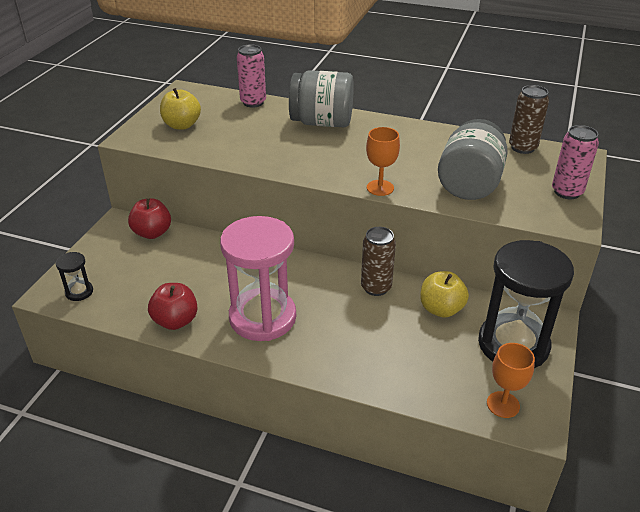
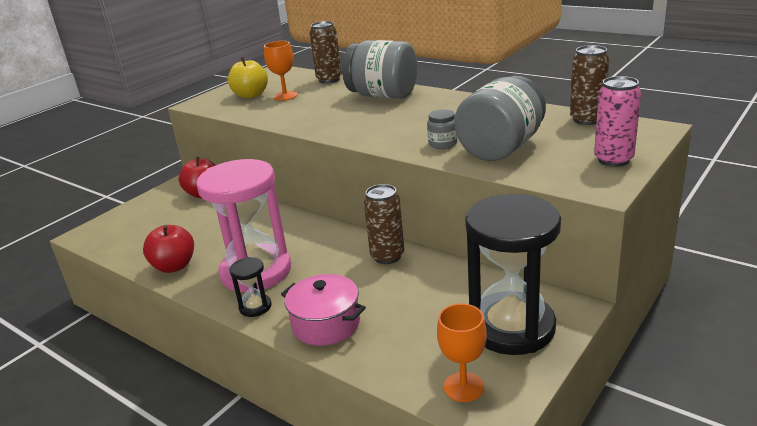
camera: 20 degrees right, 10 degrees down
black hourglass [56,252,93,301] -> black hourglass moved to [230,257,271,317]
pink can [237,44,266,108] -> brown can [310,21,342,84]
orange goblet [366,127,400,196] -> orange goblet moved to [264,41,297,101]
yellow apple [420,271,469,318] -> none
none -> pink pot [281,274,366,346]
none -> grey jar [427,109,457,149]

